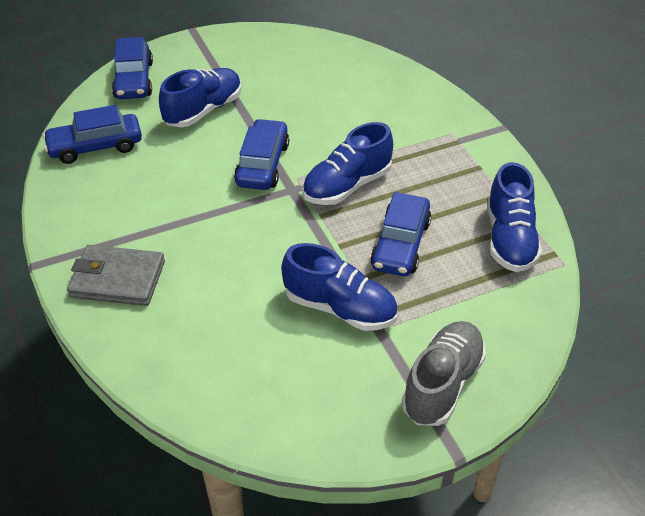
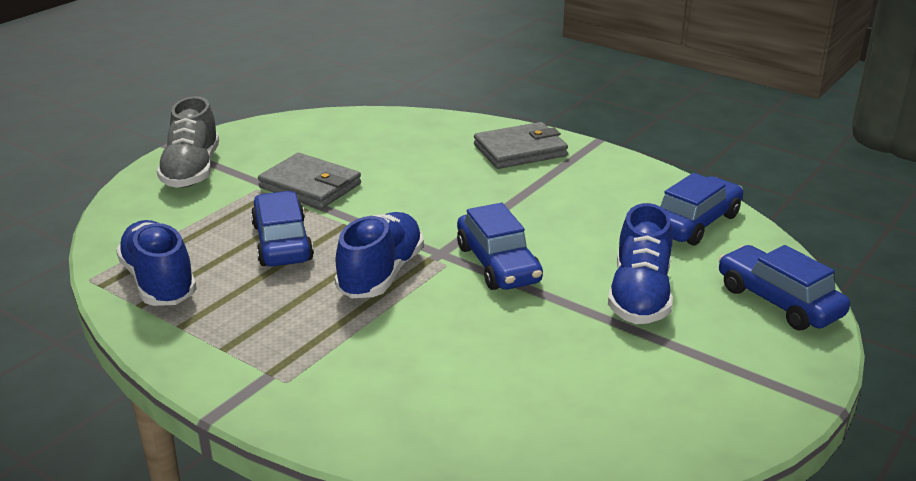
camera: 150 degrees right, 15 degrees down
blue shoe [281,243,398,331] -> grey wallet [258,153,361,209]

